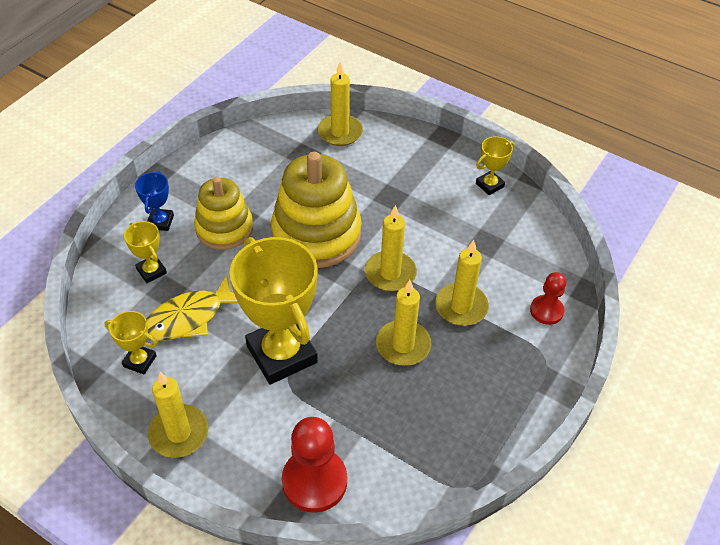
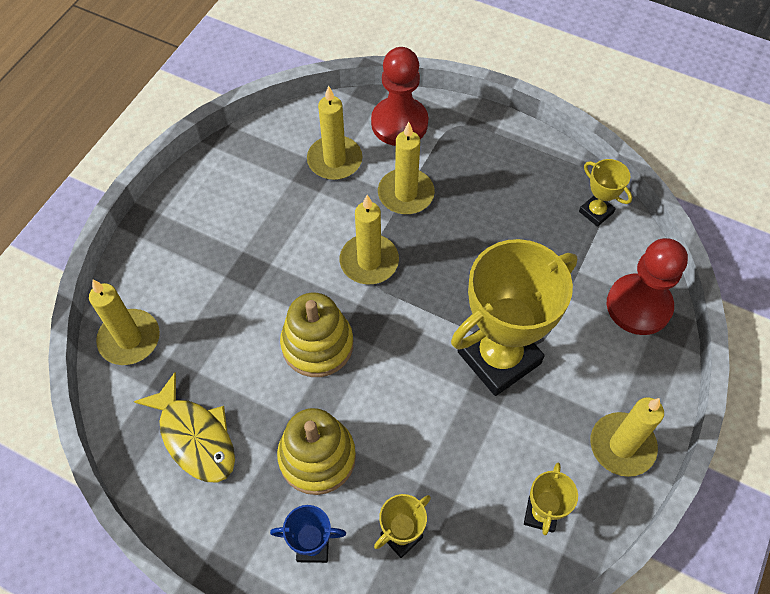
camera: 95 degrees left, 10 degrees up
yellow fish [146,275,238,341] -> yellow fish moved to [134,372,235,482]
yellow stacking toy [271,152,362,268] -> yellow stacking toy [280,293,353,377], size x0.65
yellow candle [376,280,431,366] -> yellow candle moved to [307,86,363,180]
yellow trophy [476,136,515,195] -> yellow trophy moved to [579,159,632,227]
red pawn [530,272,566,325] -> red pawn [371,47,428,146], size x1.70

